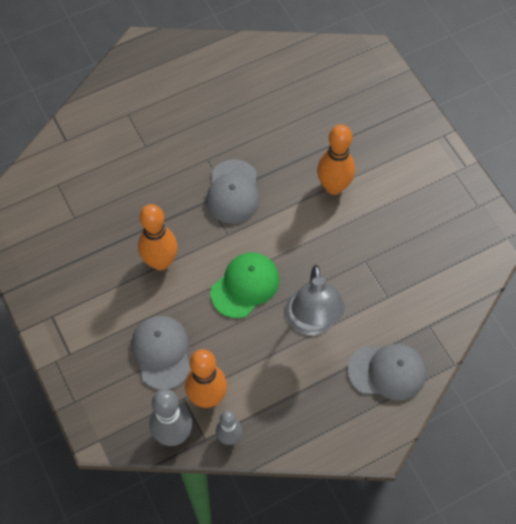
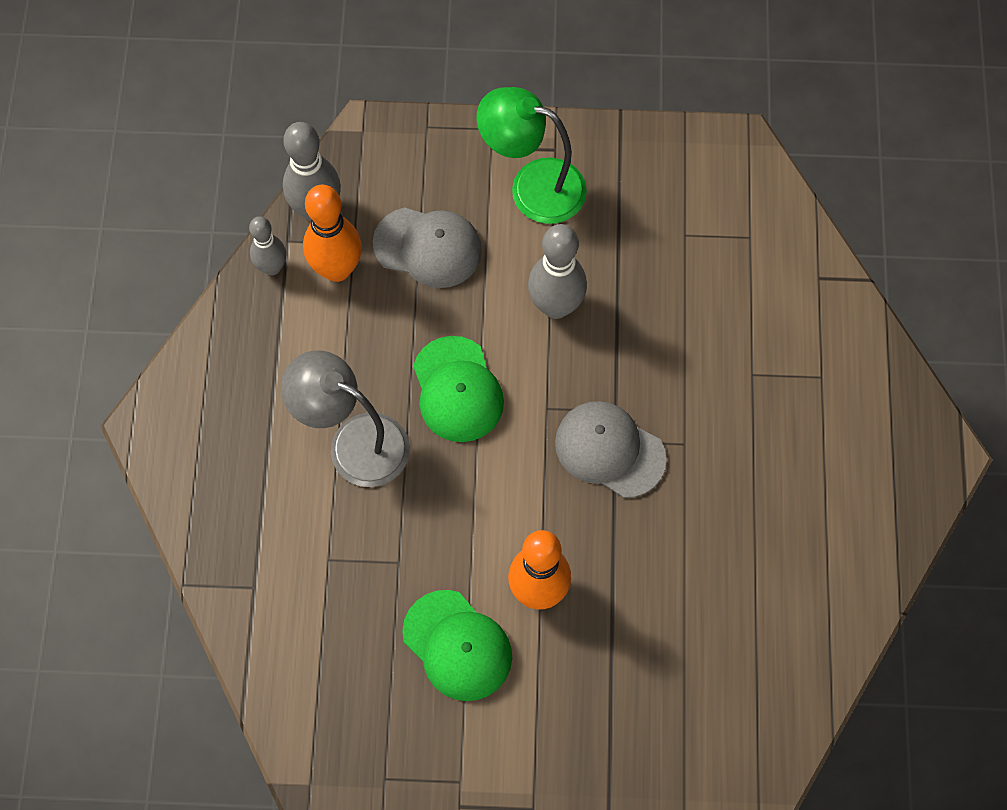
camera: 120 degrees right, 5 degrees up
orange bowling pin [138,204,178,270] -> grey bowling pin [528,224,587,319]
grey cap [347,344,426,401] -> none
none -> green cap [402,590,512,701]
none -> green lamp [477,87,587,224]

